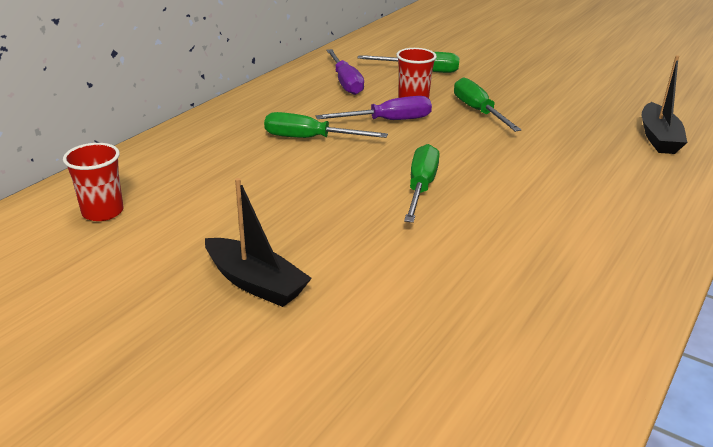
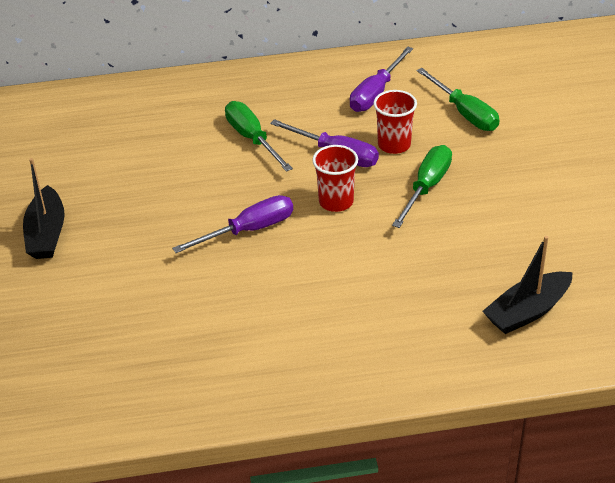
camera: 50 degrees right, 10 degrees up
red cup [63,143,123,221] -> red cup moved to [312,145,358,212]
green screwdriver [404,144,440,223] -> purple screwdriver [172,195,293,253]

